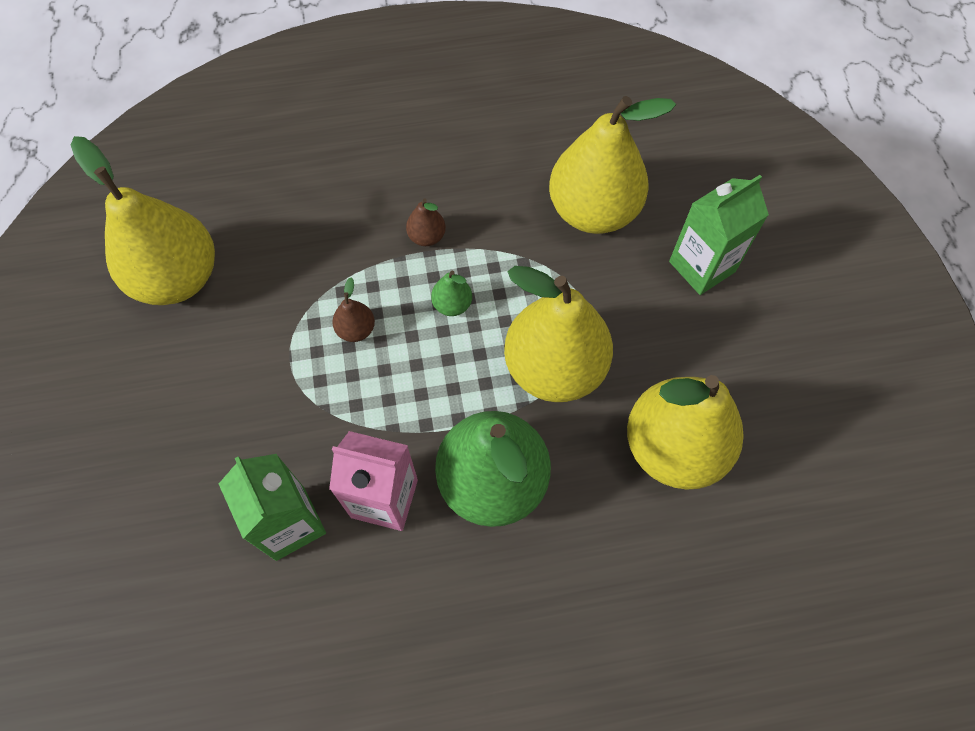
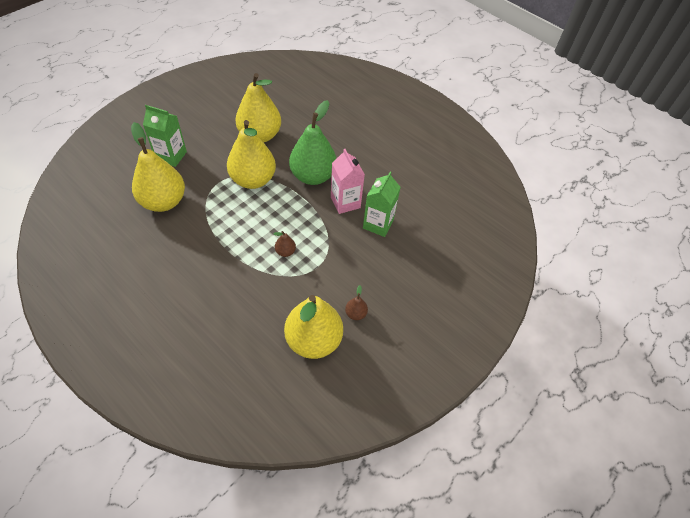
camera: 130 degrees left, 10 degrees down
brown pear [406,198,446,246] -> brown pear moved to [345,285,368,320]
green pear [431,271,472,316] -> none

